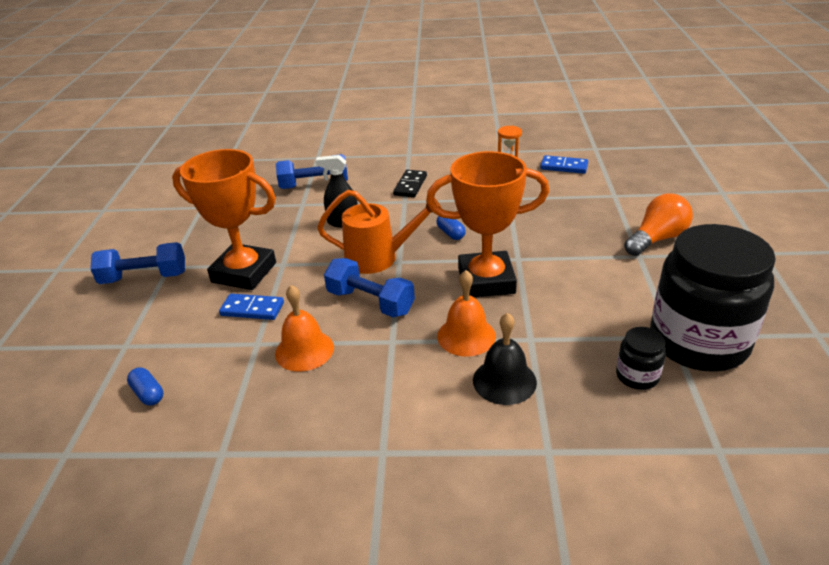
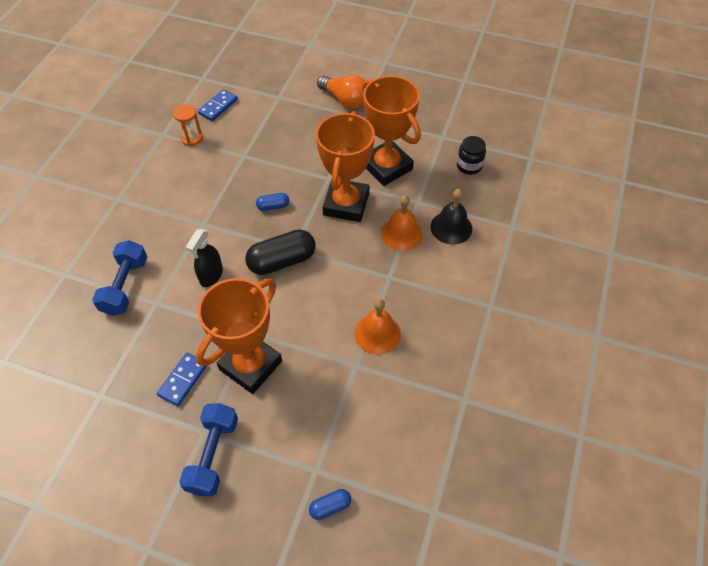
camera: 75 degrees left, 20 degrees up
blue capsule [127,367,163,406] -> blue capsule moved to [309,489,351,520]
blue domino [219,294,284,320] -> blue domino moved to [157,353,207,406]
orange watering can [317,190,442,274] -> black capsule [245,229,316,275]
blue dumbbell [324,258,415,317] -> none
black domino [393,170,427,197] -> none
orange light bulb [624,193,693,256] -> orange light bulb turned 150 degrees clockwise [317,75,365,109]
black jar [650,224,776,372] -> none
none -> orange trophy [362,76,421,186]

